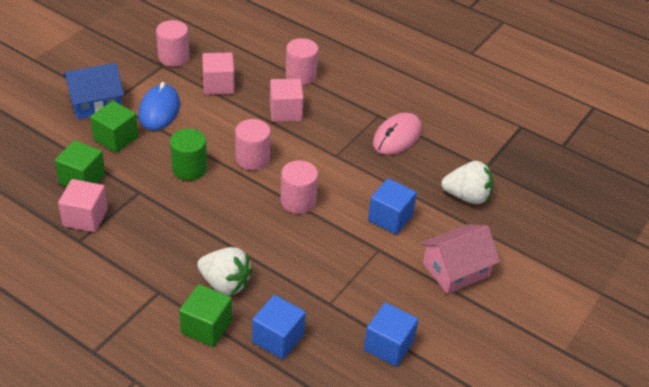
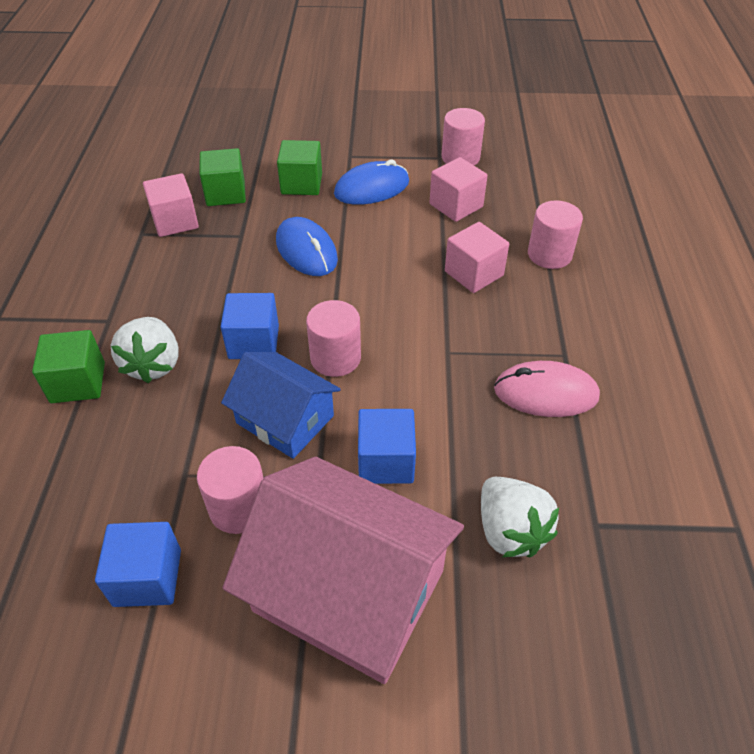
camera: 60 degrees right, 5 degrees up
blue house [63,63,124,119] -> blue house moved to [221,352,341,459]
green cylinder [170,128,207,181] -> blue mouse [276,217,338,276]
pink cylinder [235,119,271,170] -> pink cylinder moved to [197,446,263,534]
blue cube [252,295,306,359] -> blue cube moved to [221,293,279,359]
pink house [421,224,500,294] -> pink house [223,457,464,684], size x1.68

